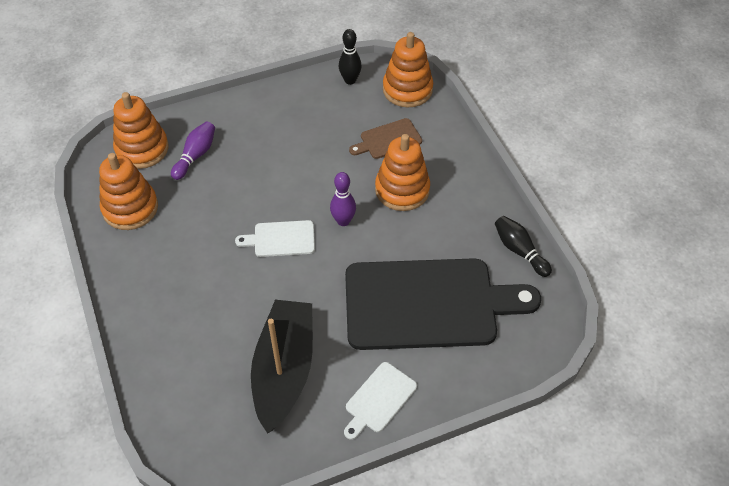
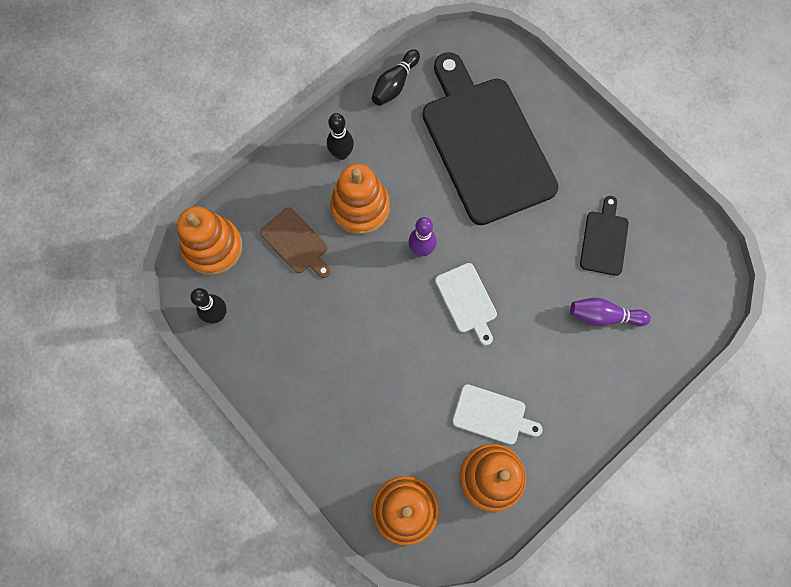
camera: 110 degrees left, 20 degrees up
purple bowling pin [171,121,215,180] -> purple bowling pin moved to [570,298,651,326]
black boat [251,300,313,434] -> black cutting board [580,196,629,276]
white cutting board [344,362,417,440] -> white cutting board moved to [452,384,543,445]
none -> black bowling pin [327,113,354,160]

